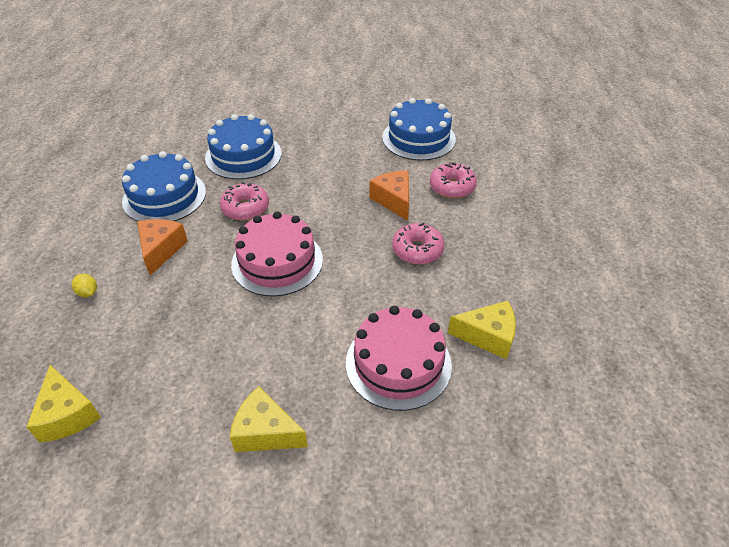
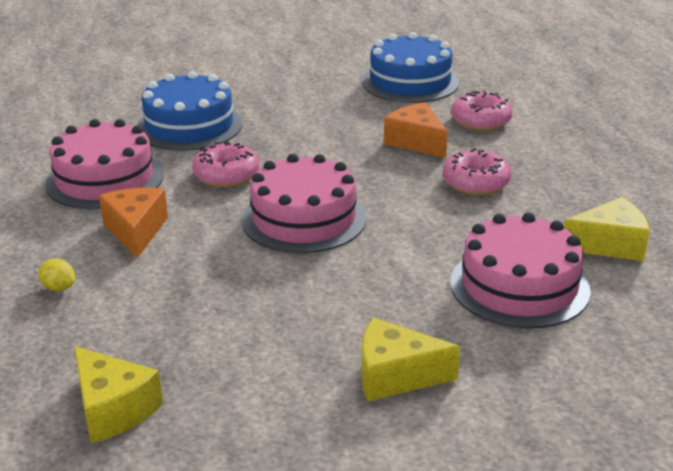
camera: 15 degrees left, 15 degrees down
blue cake [122,151,206,221] -> pink cake [45,119,164,209]

